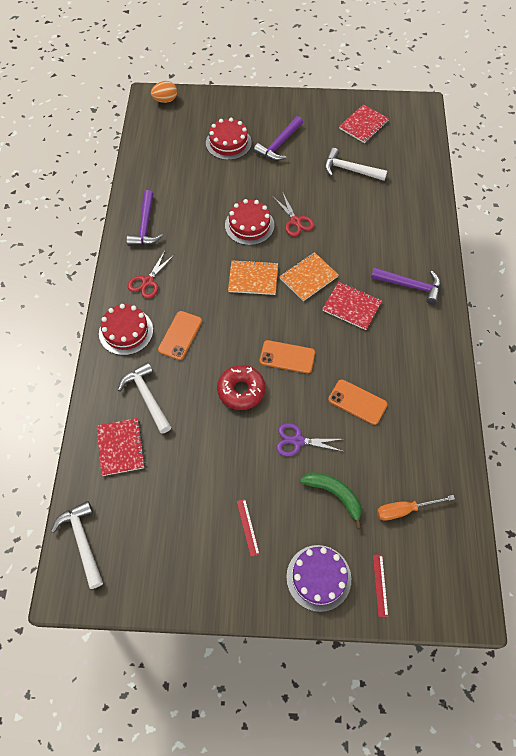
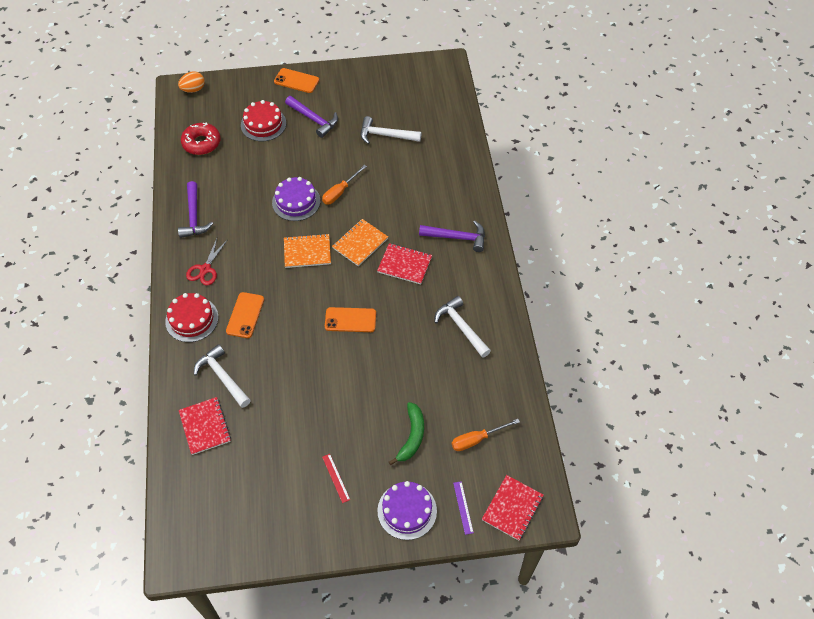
camera: 10 degrees left, 5 degrees down
white hammer [51,501,103,589] -> white hammer moved to [435,296,491,358]
red donut [217,365,265,410] -> red donut moved to [181,122,220,155]
red cake [225,199,274,245] -> purple cake [272,177,320,221]
purple hammer [254,116,303,161] -> purple hammer turned 75 degrees counterclockwise [285,96,338,138]
red scissors [273,193,315,237] -> orange screwdriver [322,165,367,204]
purple scissors [276,423,344,456] -> none
green banana [300,472,362,529] -> green banana turned 75 degrees clockwise [389,402,424,465]
orange phone [328,379,388,425] -> orange phone moved to [274,68,319,93]
red notebook [339,104,389,143] -> red notebook moved to [482,475,544,541]
red ruler [373,555,388,617] -> purple ruler [453,481,474,535]

